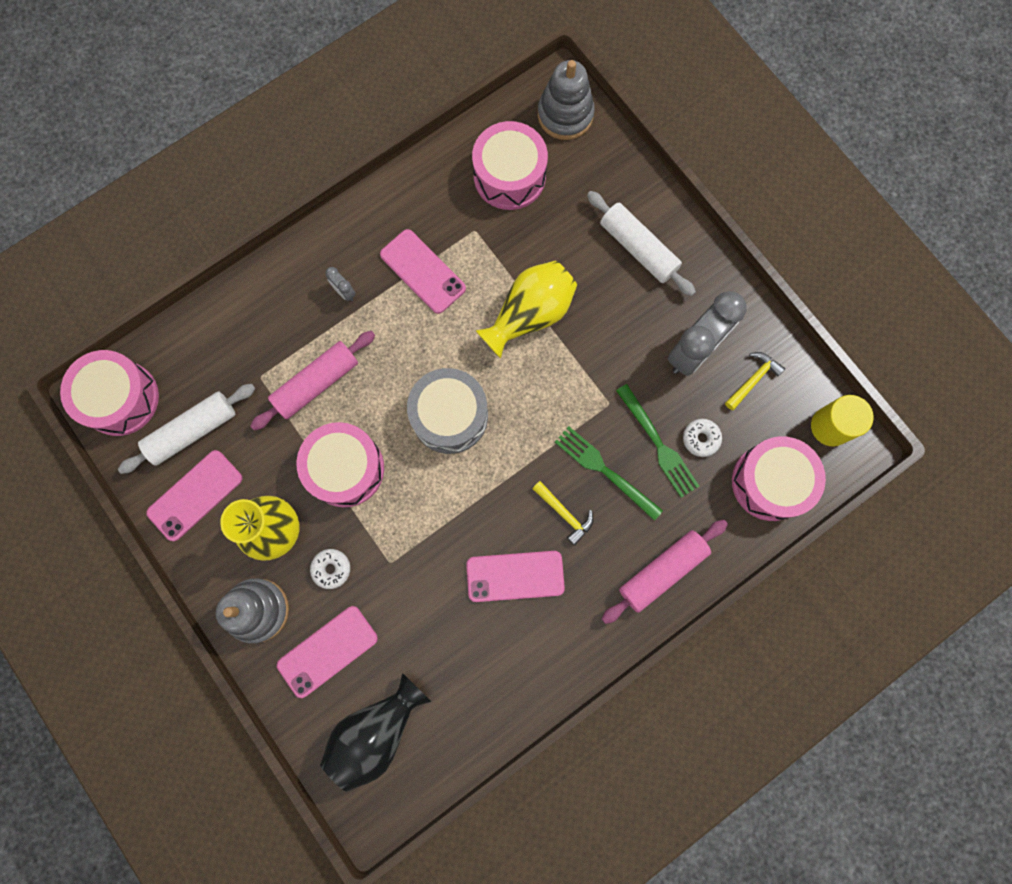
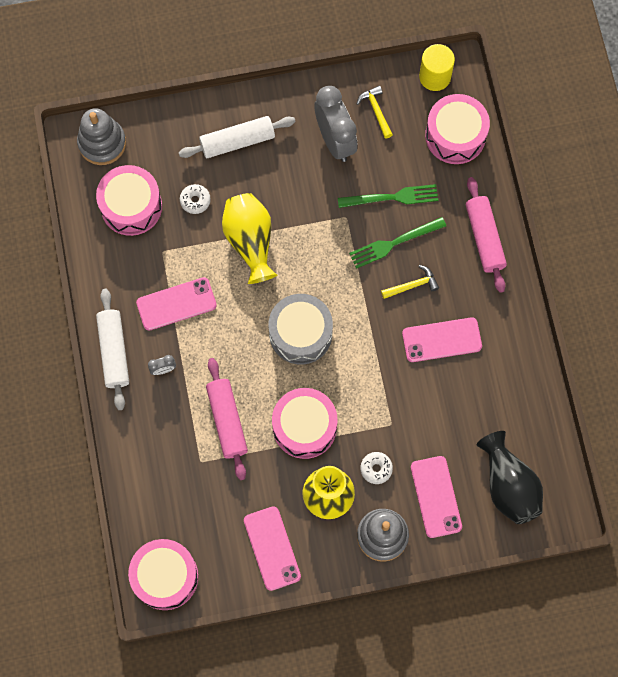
camera: 65 degrees left, 5 degrees down
white rolling pin [118,384,255,474] -> white rolling pin moved to [96,289,129,410]
pink phone [466,551,565,602] -> pink phone turned 60 degrees clockwise [402,317,482,362]
white donut [683,419,722,457] -> white donut moved to [180,184,211,214]

